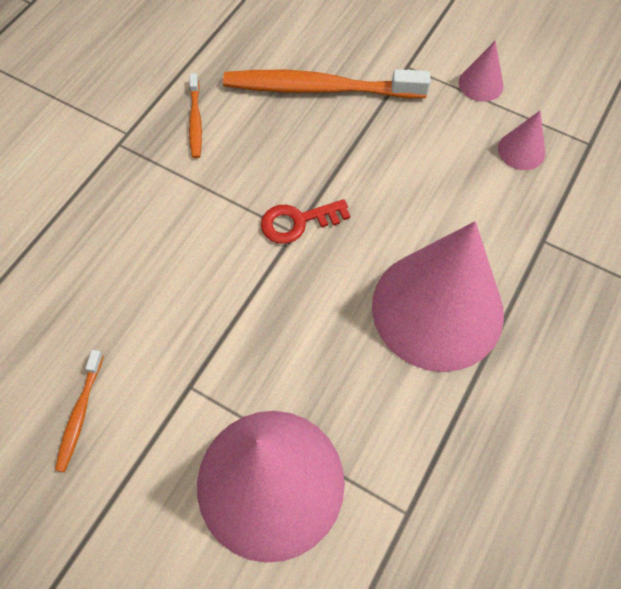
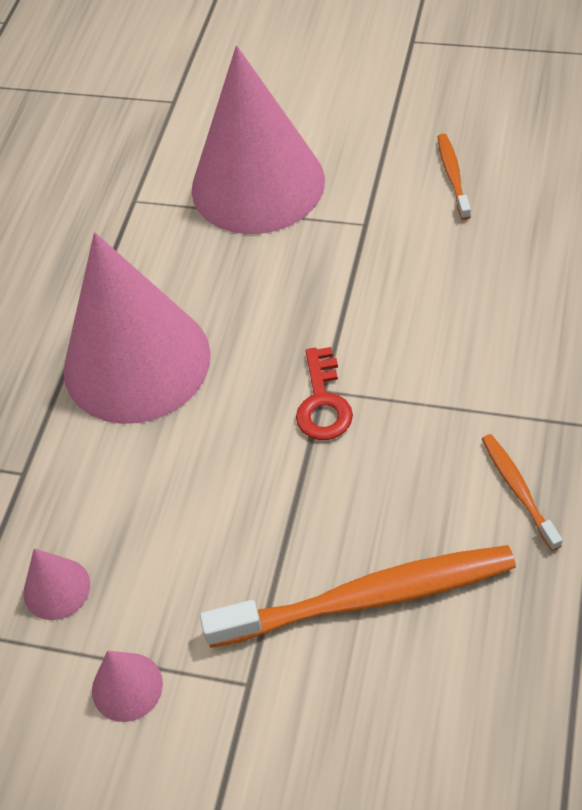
camera: 170 degrees right, 10 degrees down
red key [261,199,350,244] -> red key turned 120 degrees clockwise [296,347,353,440]

